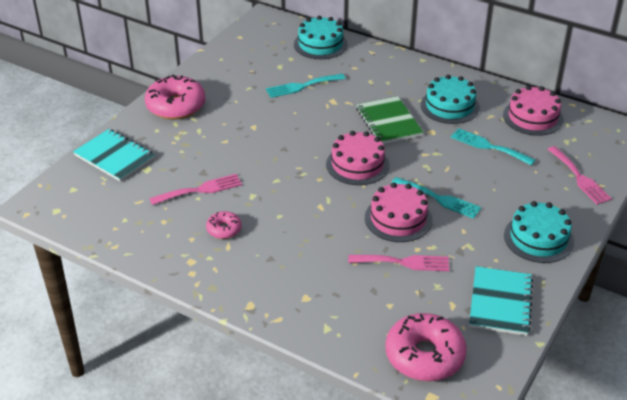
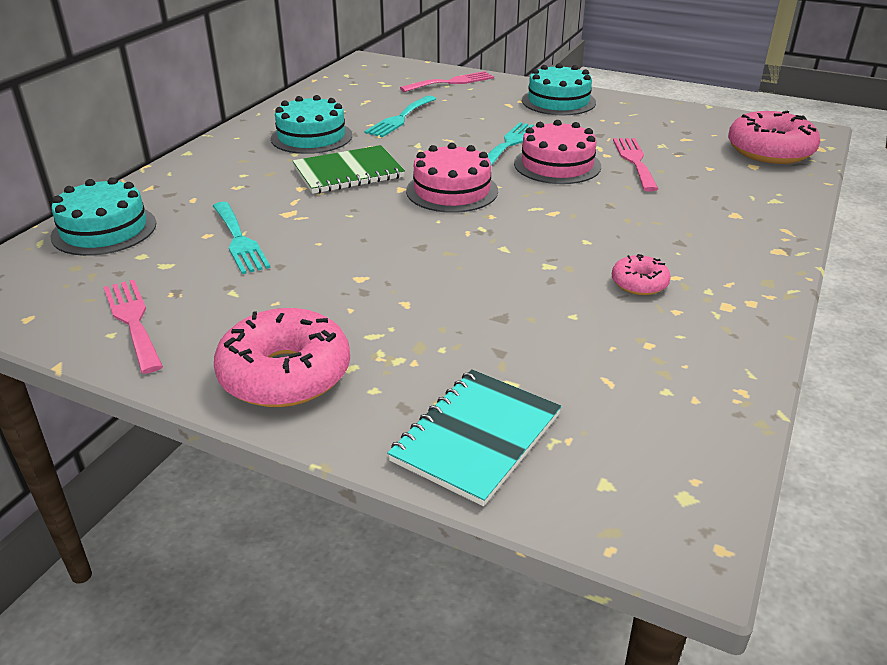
camera: 95 degrees left, 5 degrees down
pink fork [149,174,242,205] -> pink fork moved to [104,280,163,374]
turquoise notebook [469,266,533,336] -> none
pink cake [503,85,563,136] -> none

